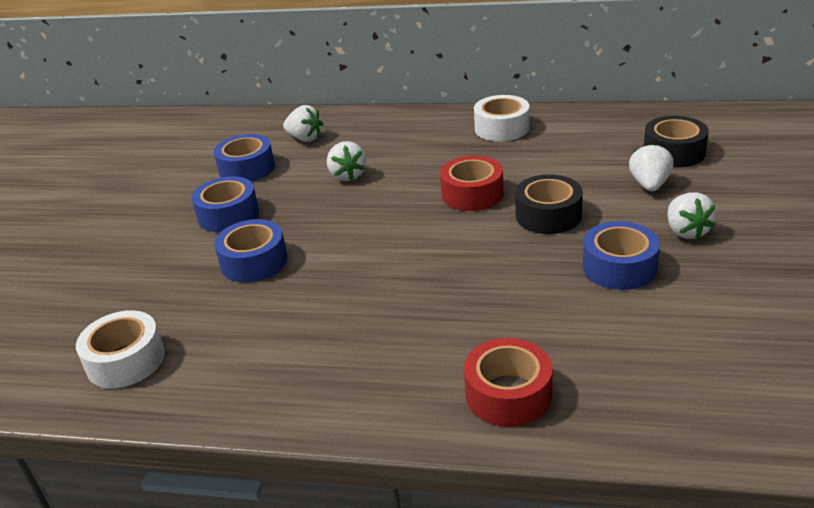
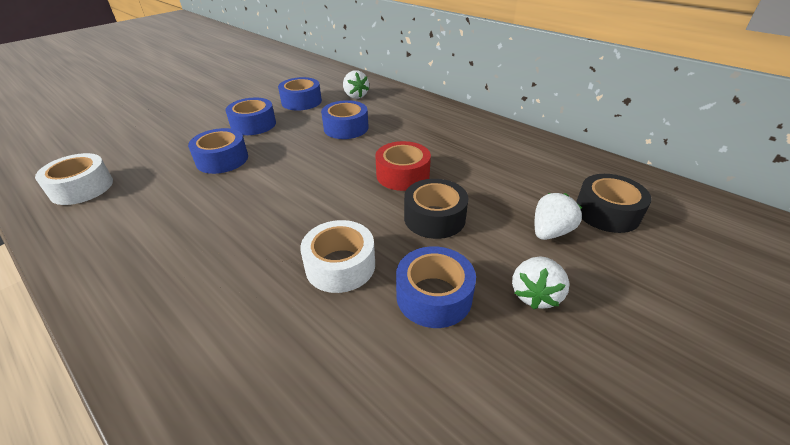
camera: 30 degrees right, 5 degrees up
white strawberry [327,141,366,181] -> blue tape [321,100,369,139]
red tape [464,338,553,427] -> none
white tape [474,95,530,141] -> white tape moved to [300,220,375,293]

